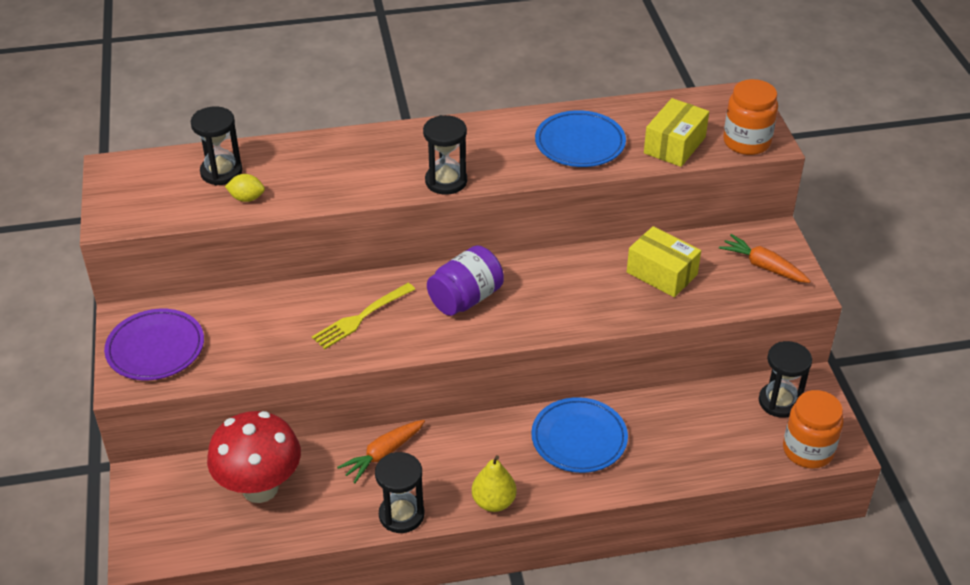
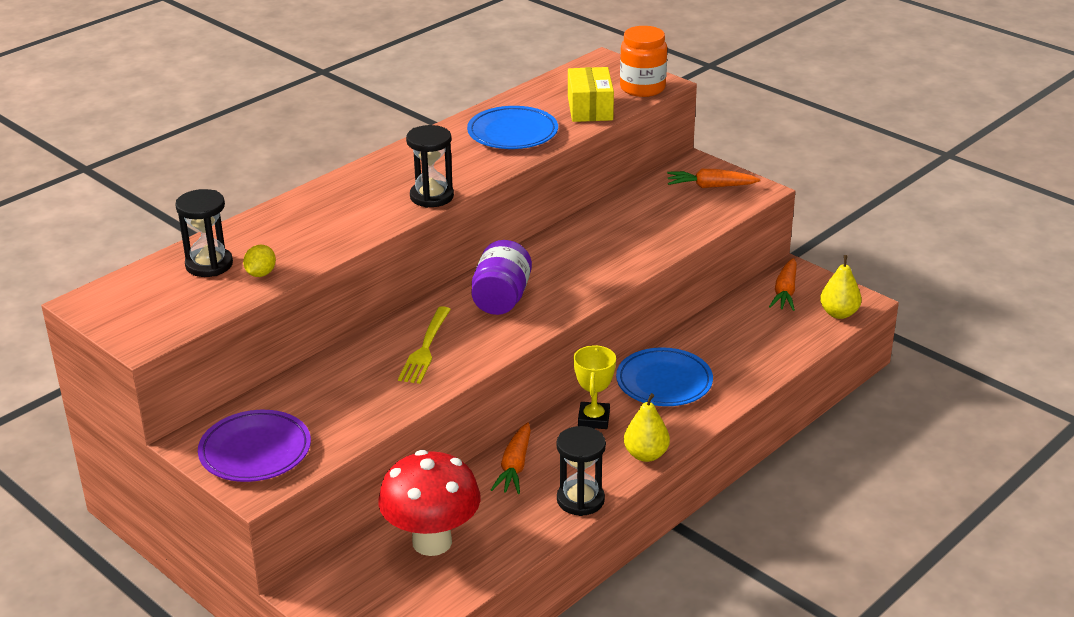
camera: 35 degrees left, 10 degrees down
yellow lemon [225,174,265,202] -> yellow lemon turned 45 degrees counterclockwise [243,245,276,277]
yellow box [627,226,701,297] -> none
black hourglass [759,341,812,418] -> orange carrot [769,258,797,311]
orange jar [783,390,844,469] -> yellow pear [820,255,862,319]
none -> yellow trophy [574,345,616,429]

